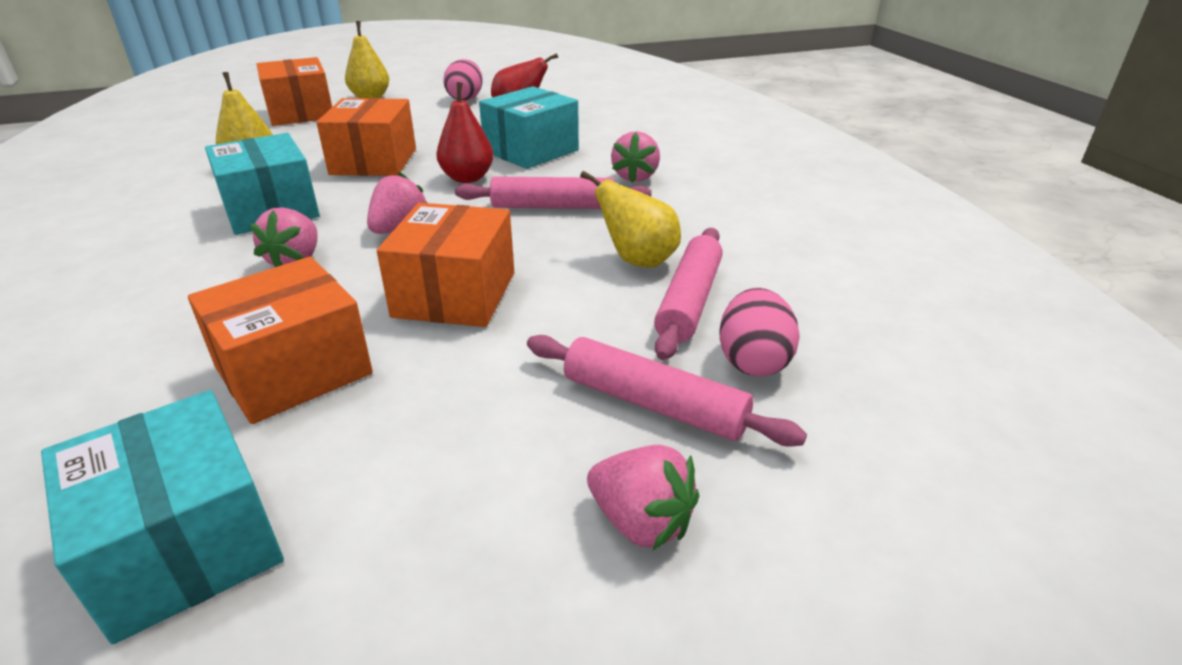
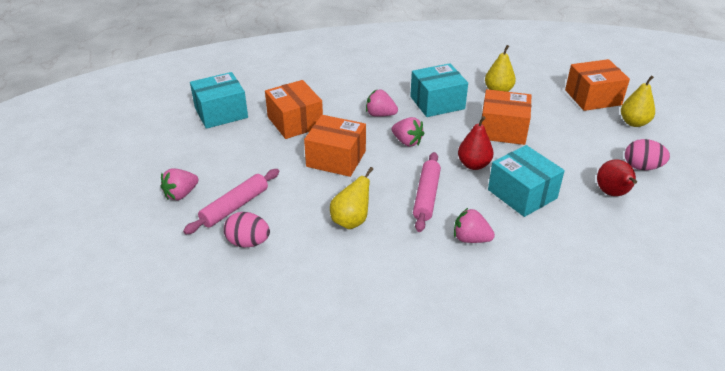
camera: 100 degrees right, 5 degrees up
pink rolling pin [654,228,723,360] -> none

